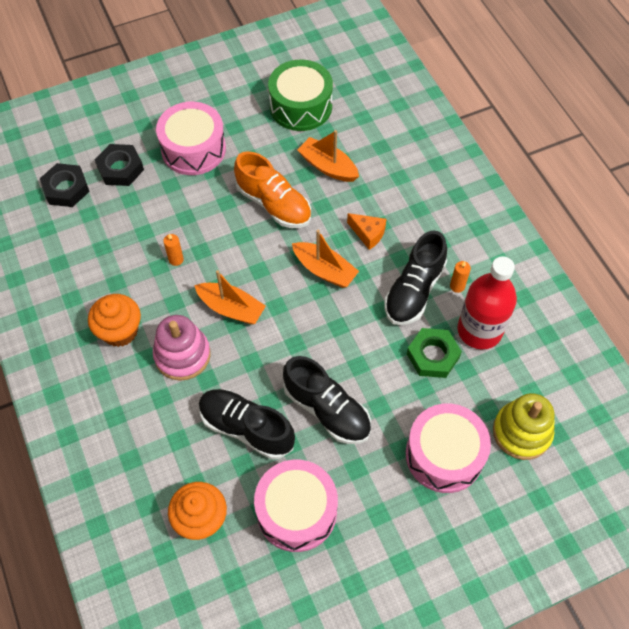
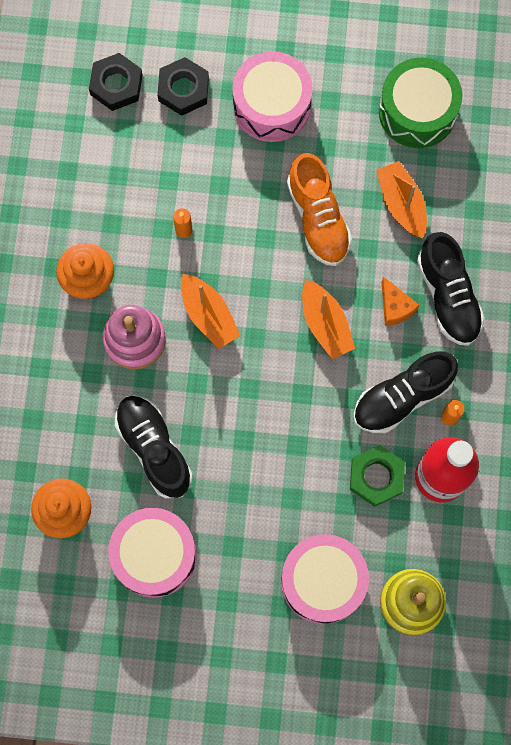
camera: 30 degrees right, 15 degrees up
black shoe [283,356,371,444] -> black shoe moved to [417,232,485,346]

